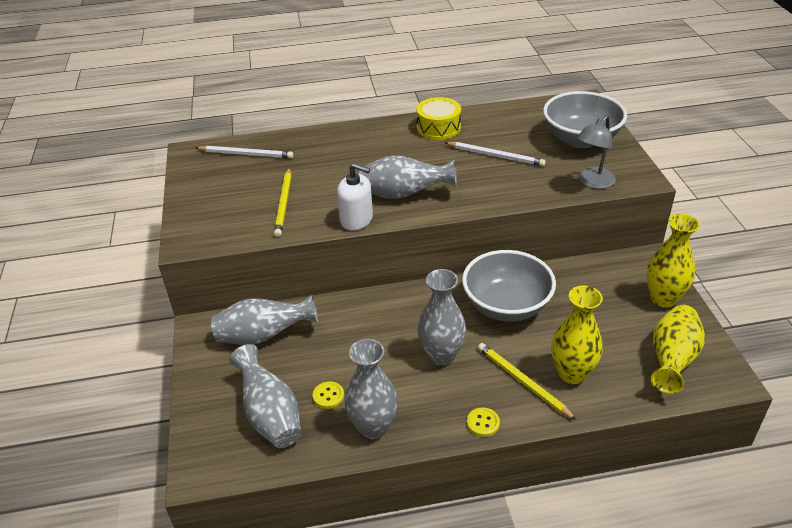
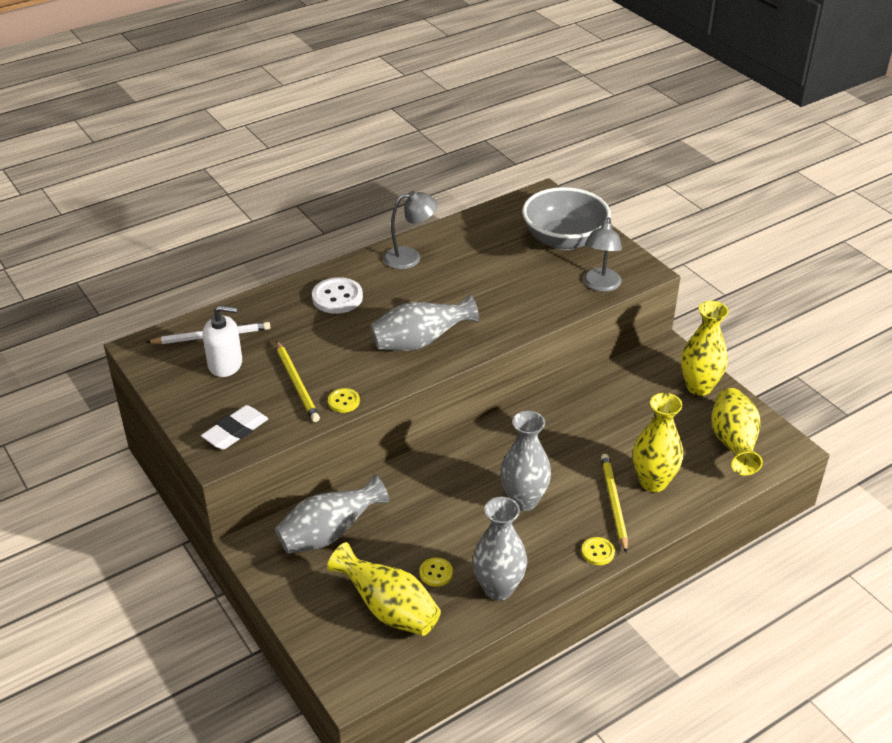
camera: 25 degrees left, 0 degrees up
grey vase [229,344,301,448] -> yellow vase [327,542,441,636]
white soap dispenser [337,163,373,231] -> white soap dispenser moved to [203,305,242,377]
yellow drum [416,97,461,140] -> grey lamp [383,191,438,269]
white pencil [444,142,546,166] -> none
grey bowl [462,250,556,322] -> none
yellow pencil [478,343,577,420] -> yellow pencil turned 60 degrees clockwise [601,454,628,553]
none -> white eraser [201,405,268,450]
none -> white button [312,277,363,314]
none -> yellow button [328,388,360,413]

